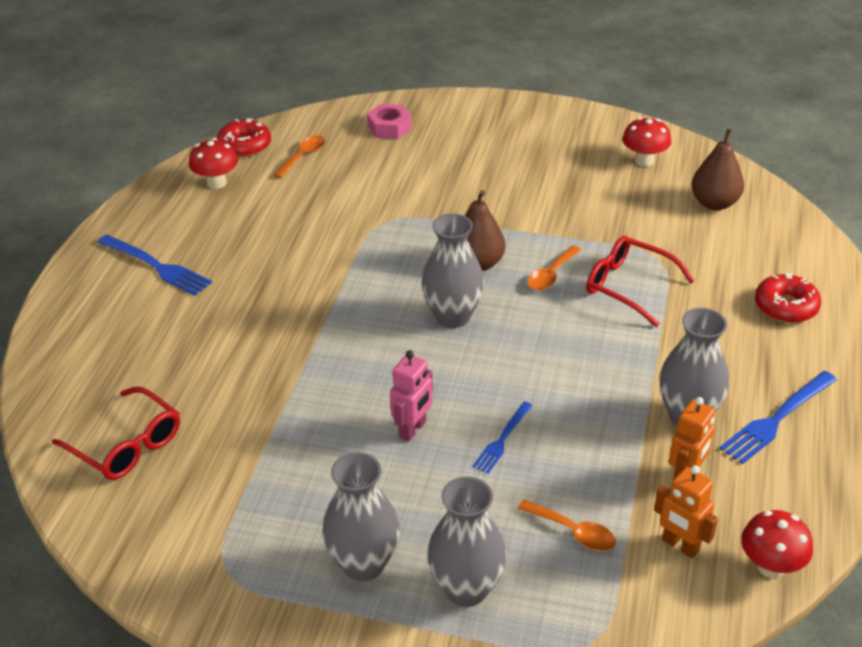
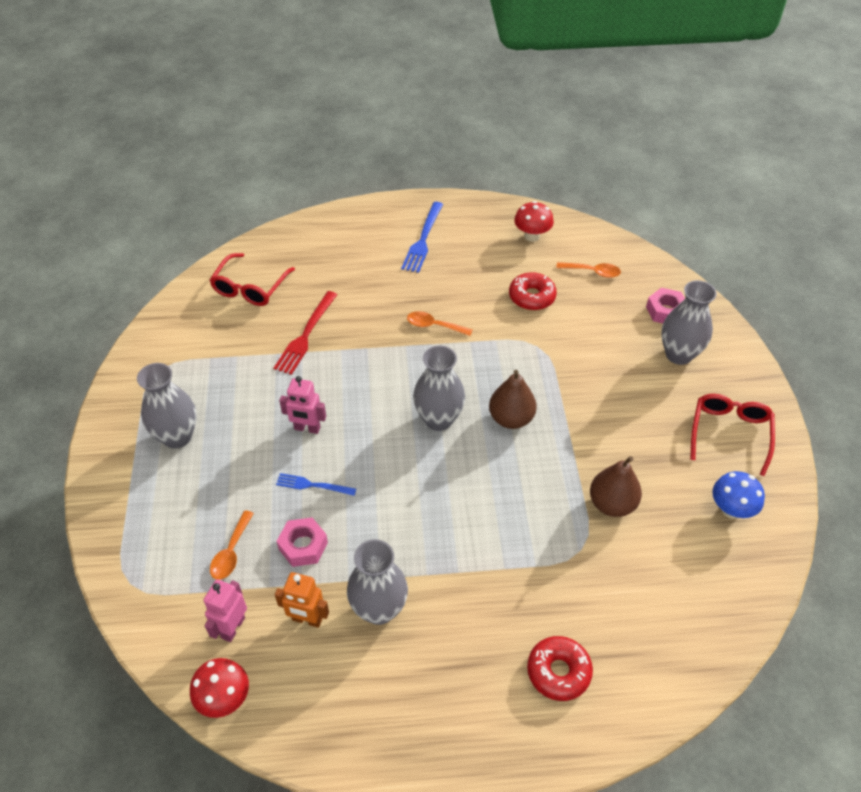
camera: 70 degrees right, 10 degrees up
red donut [217,118,271,157] -> red donut moved to [509,272,557,310]
grey vase [427,476,506,607] -> grey vase moved to [661,280,717,365]
orange spoon [528,246,581,290] -> orange spoon moved to [407,311,473,336]
red glasses [586,236,695,327] -> red glasses moved to [690,394,775,476]
red mushroom [622,117,671,167] -> blue mushroom [712,471,765,519]
orange robot [654,465,718,558] -> pink robot [203,579,247,642]
brown pear [692,128,744,210] -> brown pear moved to [590,456,642,517]
blue fork [719,371,837,464] -> none
none -> red fork [274,291,337,375]
none -> pink nut [277,517,328,567]

